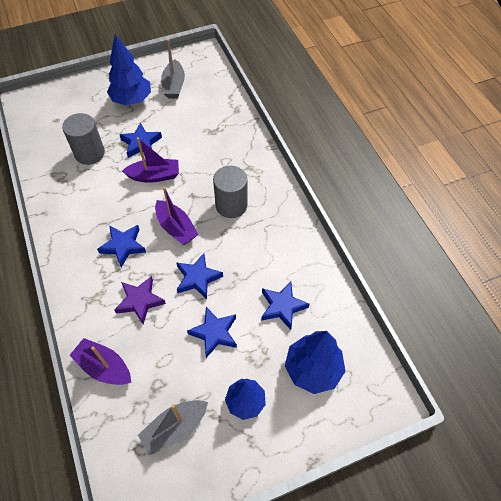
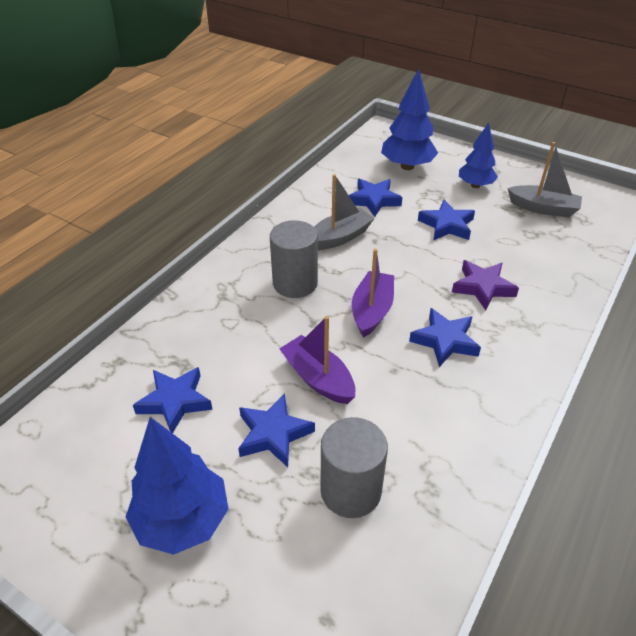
camera: 125 degrees left, 15 degrees down
purple boat [69,338,131,385] -> none
grey boat [161,39,185,99] -> grey boat moved to [314,174,375,250]
blue star [176,253,223,299] -> blue star moved to [133,367,213,433]

